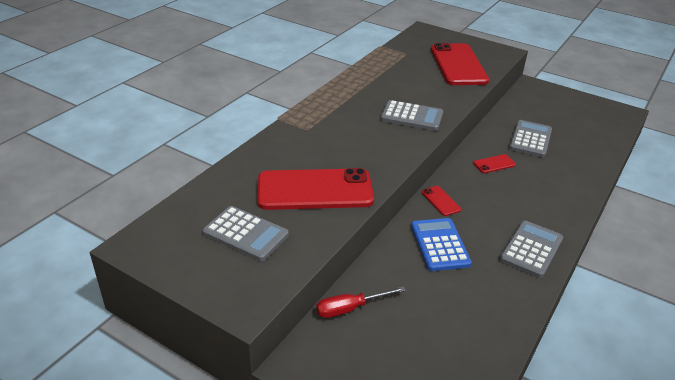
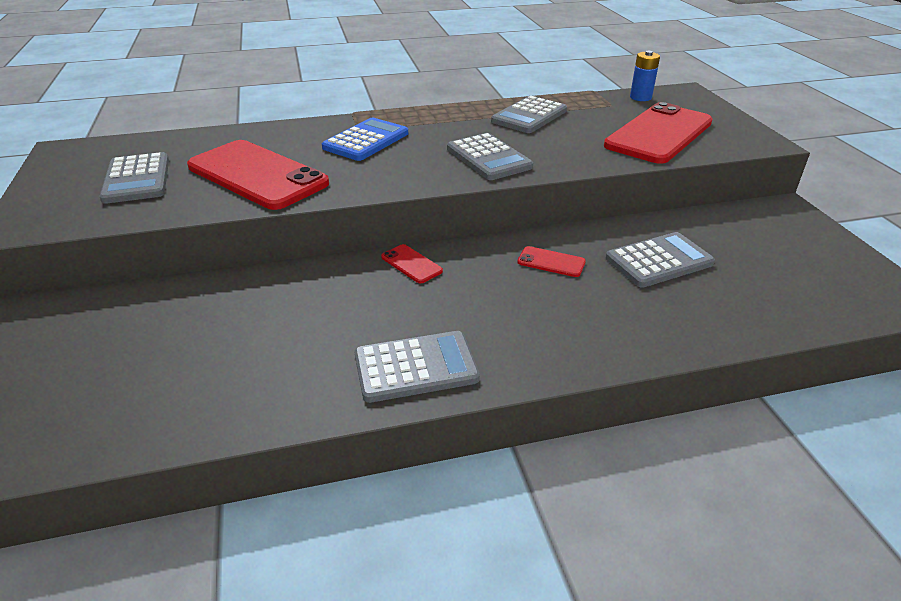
camera: 45 degrees right, 0 degrees up
red screwdriver [316,286,406,318] -> none
blue calculator [411,218,472,271] -> blue calculator moved to [322,118,408,161]
red phone [422,186,461,216] -> red phone turned 60 degrees counterclockwise [381,244,443,283]
none -> grey calculator [491,96,567,133]
none -> blue battery [630,51,660,101]

